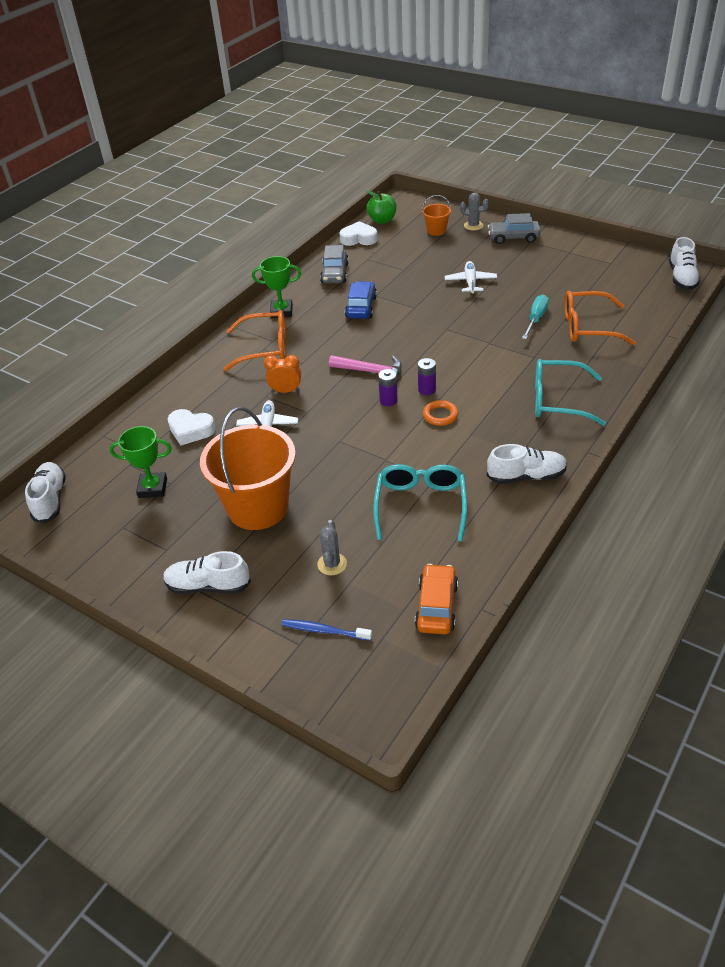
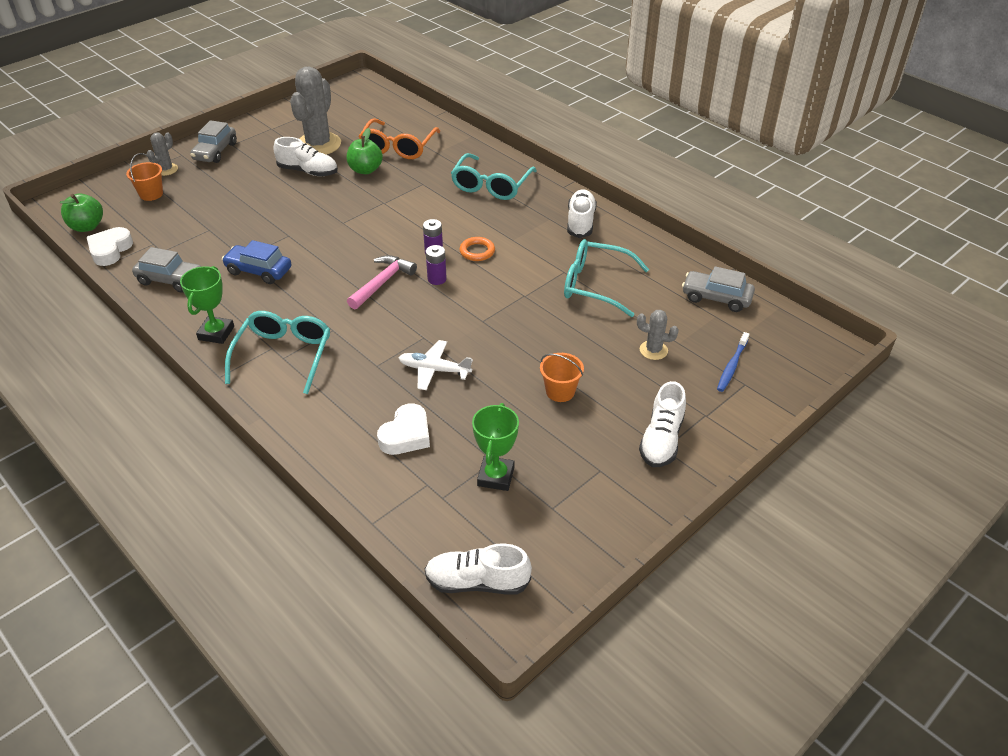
camera: 80 degrees left, 0 degrees up
orange bucket [200,407,296,530] -> orange bucket [540,353,584,402], size x0.44
orange glasses [224,310,286,371] -> turquoise glasses [225,311,330,394]
orange clock [264,355,301,393] -> none
orange car [415,564,458,634] -> grey car [682,266,755,312]
white plane [445,261,497,294] -> none
turquoise screwdriver [522,294,549,339] -> green apple [346,128,383,174]
white shoe [669,237,701,290] -> white shoe moved to [274,137,338,176]
none -> grey cactus [290,66,341,155]

